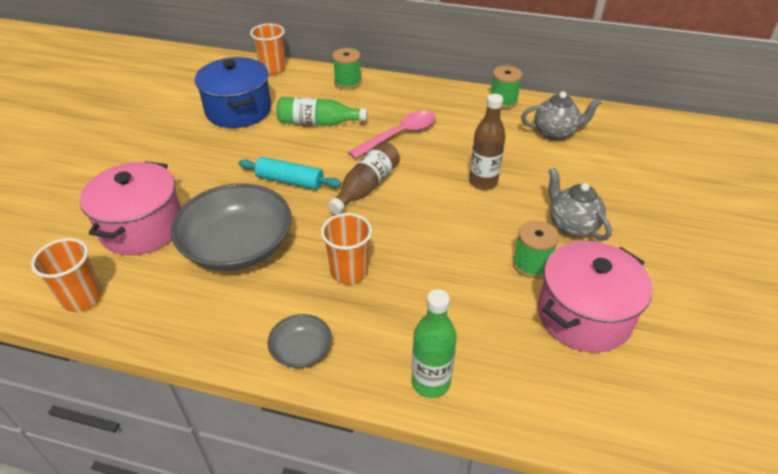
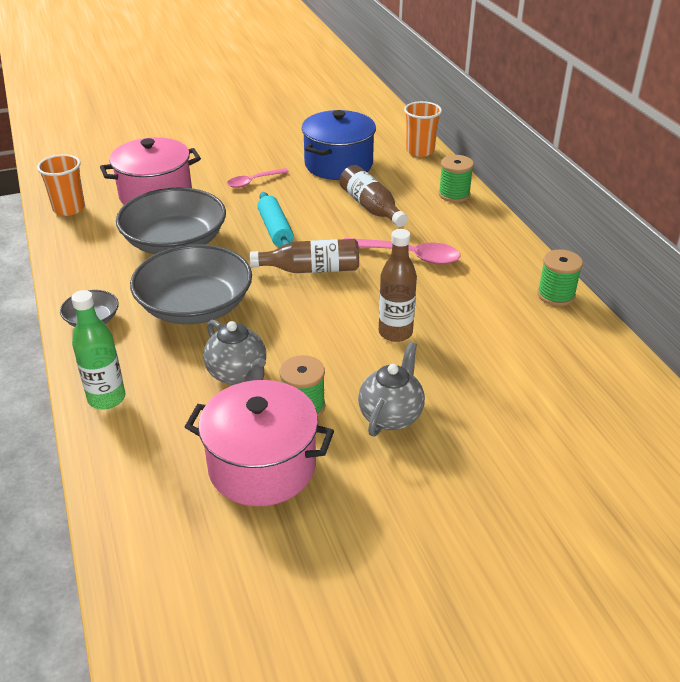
camera: 55 degrees right, 5 degrees down
green bottle [277,97,368,126] -> brown bottle [340,165,408,227]
orange cup [321,213,372,284] -> grey bowl [130,244,252,324]
grey teapot [521,91,601,141] -> grey teapot moved to [203,320,266,385]
none -> pink spoon [227,168,289,188]

